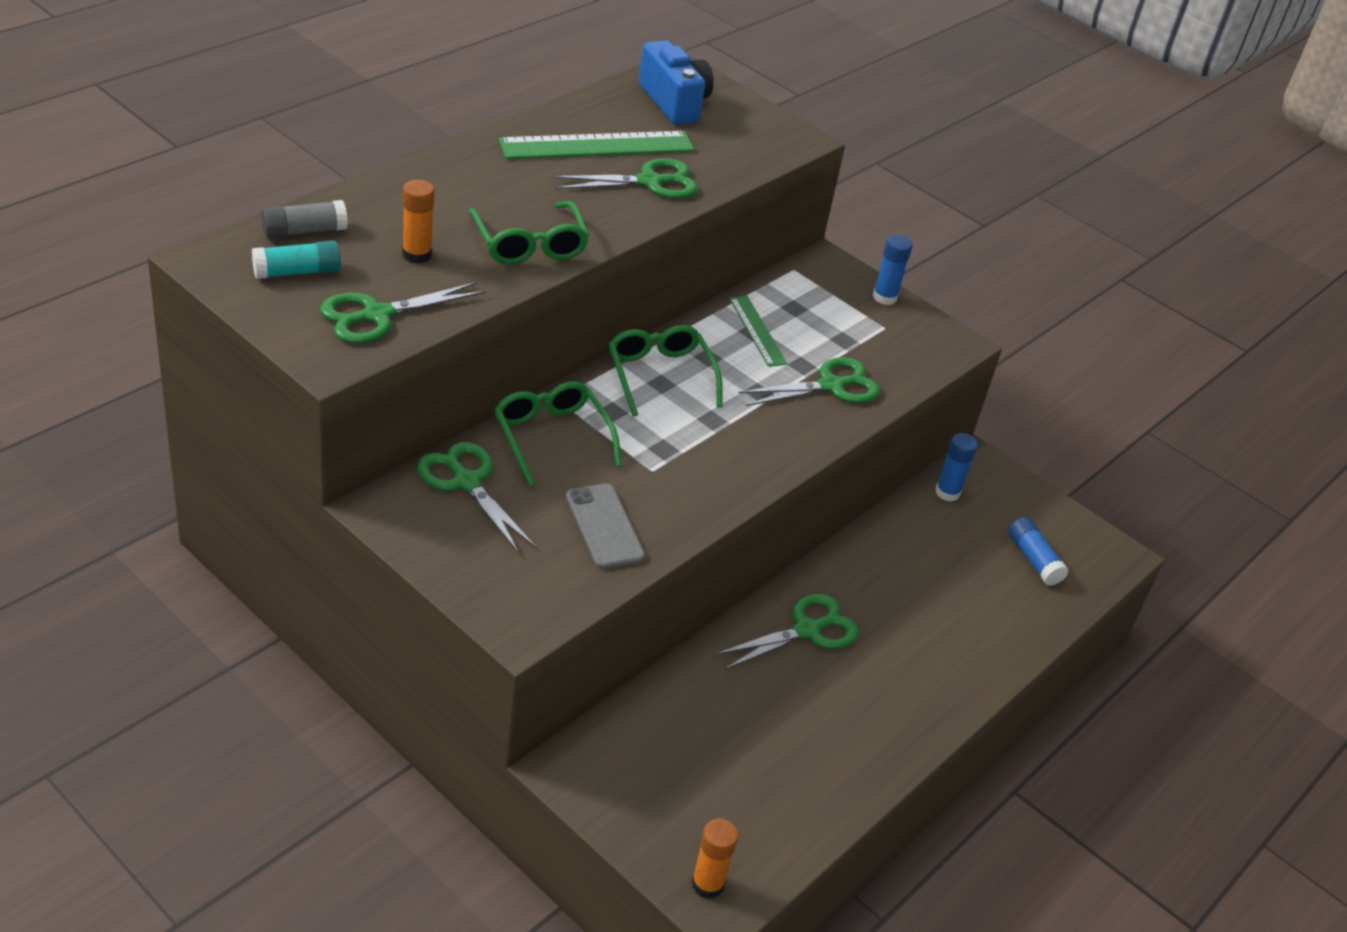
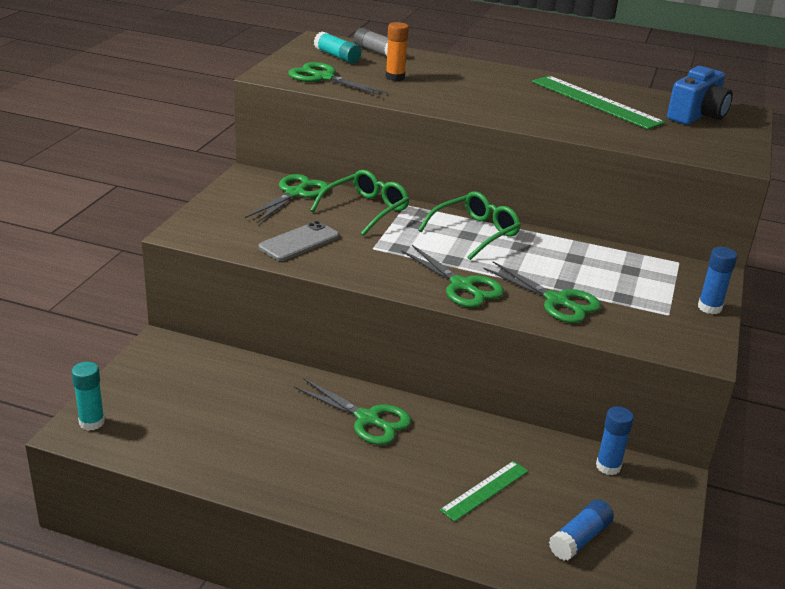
camera: 70 degrees right, 10 degrees down
green glasses [469,201,589,264] -> none
green scissors [551,158,698,199] -> green scissors moved to [401,245,504,308]
orange glue stick [691,818,738,899] -> turquoise glue stick [72,362,105,431]
green ruler [729,296,787,367] -> green ruler moved to [440,461,528,522]

